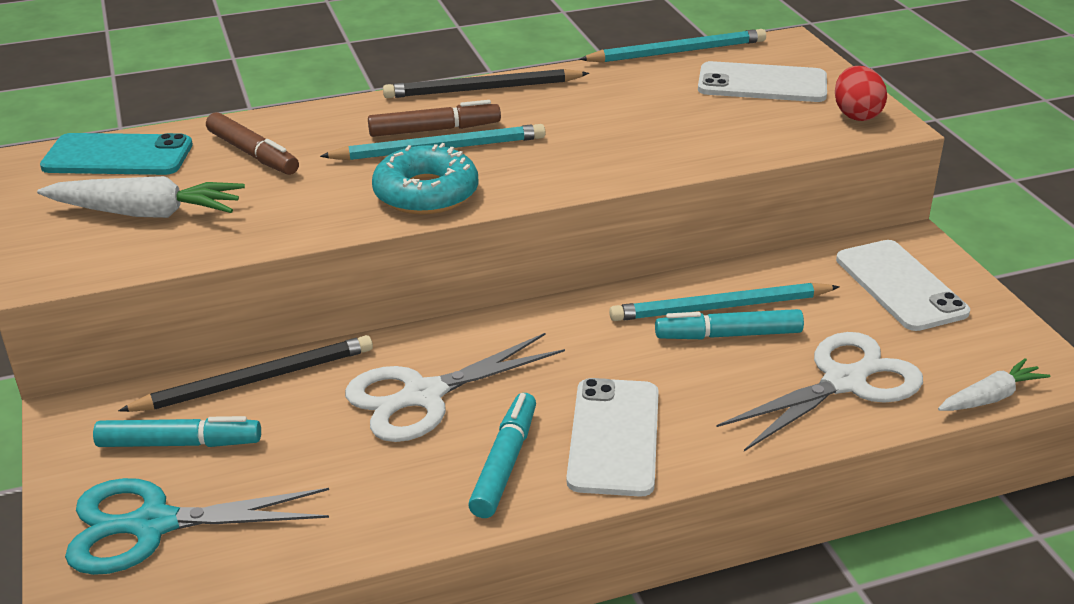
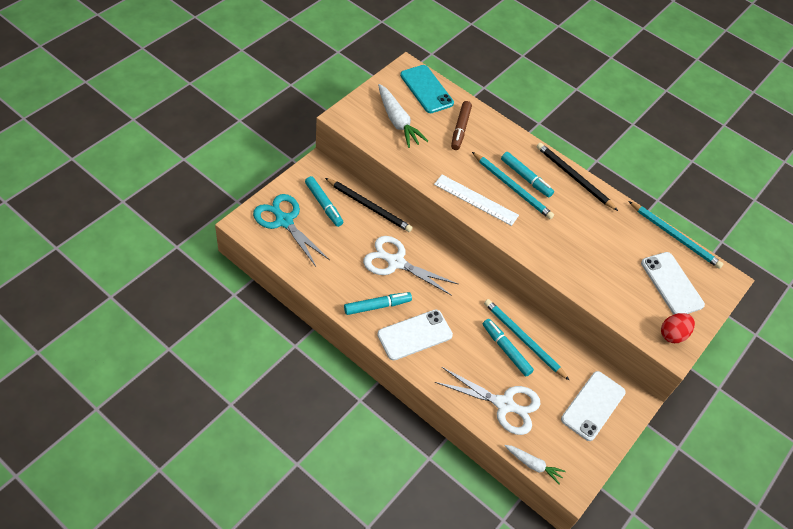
camera: 50 degrees right, 20 degrees up
brown marker [368,100,501,137] -> turquoise marker [501,152,554,197]
turquoise donut [372,143,479,215] -> white ruler [434,175,519,226]

